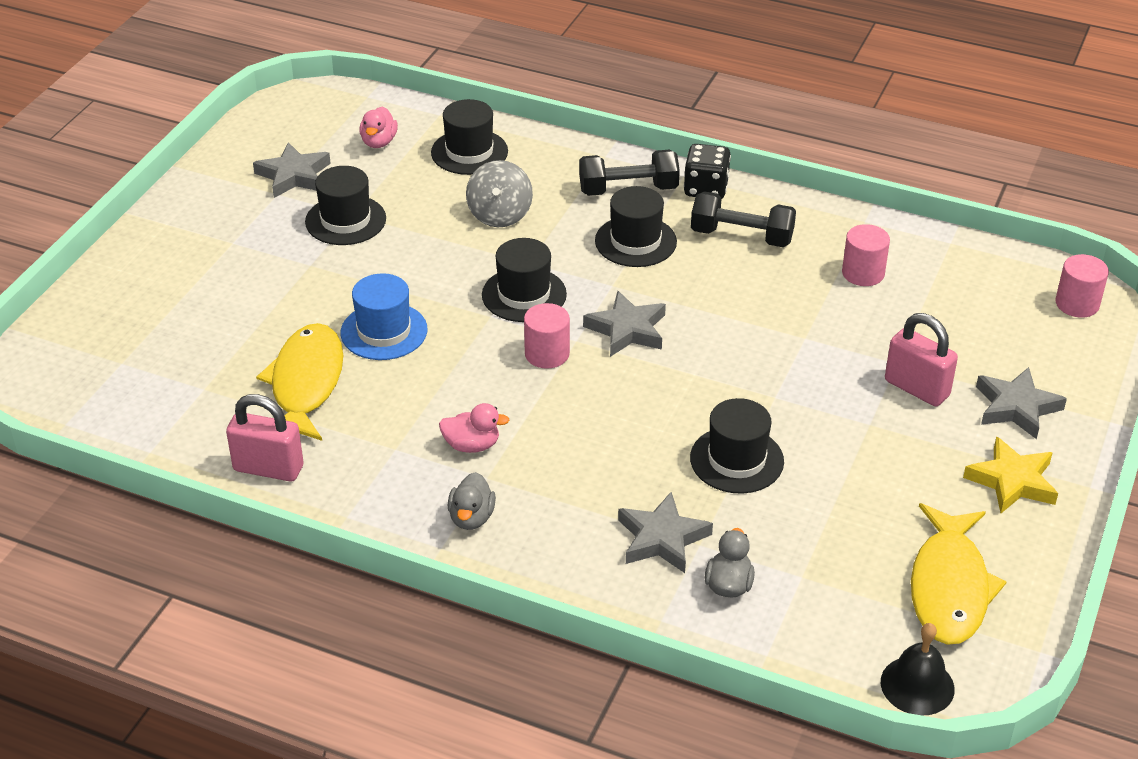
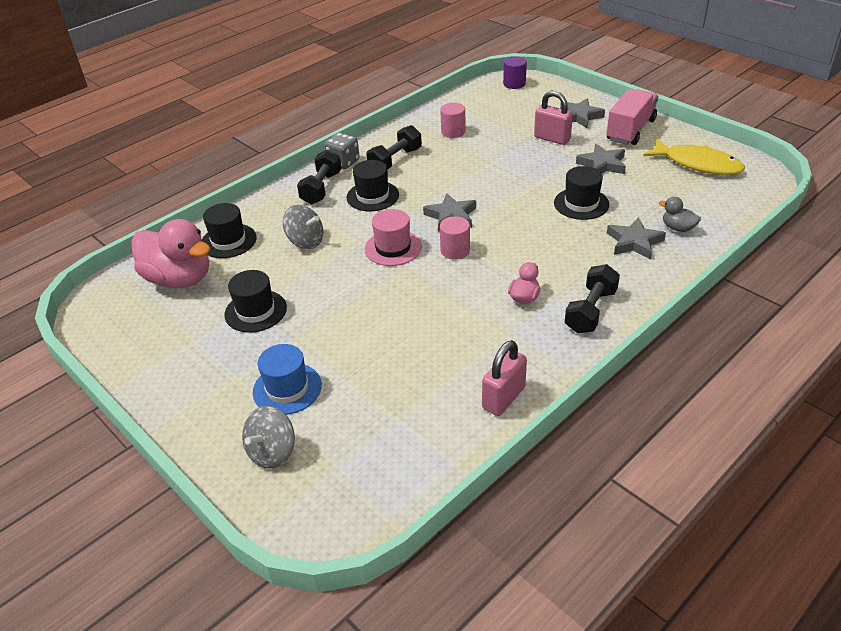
camera: 65 degrees left, 0 degrees up
grey star [253,142,331,198] -> grey star moved to [576,144,626,174]
yellow fish [256,323,343,441] -> none
blue hat [340,273,427,360] -> blue hat moved to [253,344,322,415]
pink duck [359,106,398,148] -> pink duck [131,219,211,288], size x2.21
grey duck [448,472,496,530] -> black dumbbell [565,264,620,333]
black hat [482,238,567,322] -> pink hat [365,209,422,266]
black dice [684,144,731,198] -> grey dice [324,132,360,169]
black bell [881,623,955,715] -> none
pink padlock [885,313,958,406] -> pink padlock turned 60 degrees clockwise [534,91,573,145]
yellow star [963,436,1058,513] -> pink truck [606,89,658,145]
pink cylinder [1056,254,1109,318] -> purple cylinder [503,56,527,89]
none -> grey spinning top [242,406,295,469]

